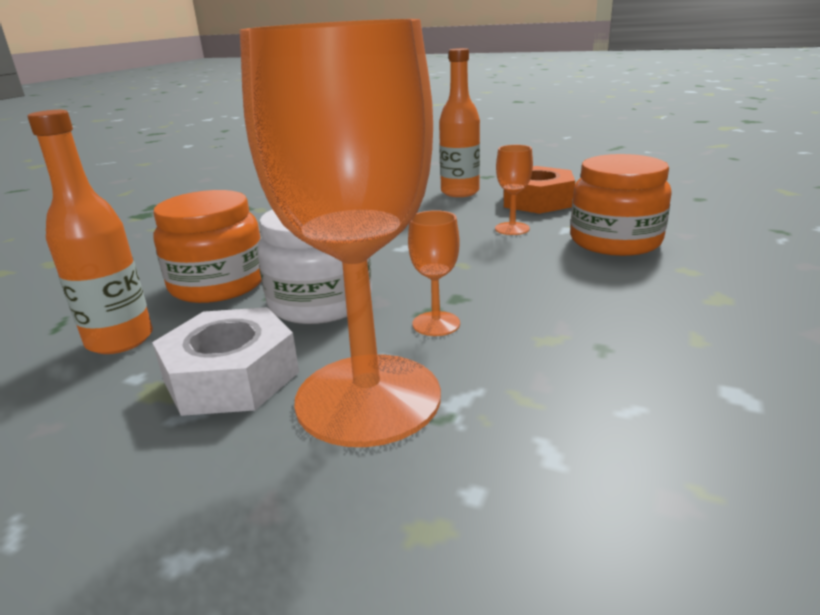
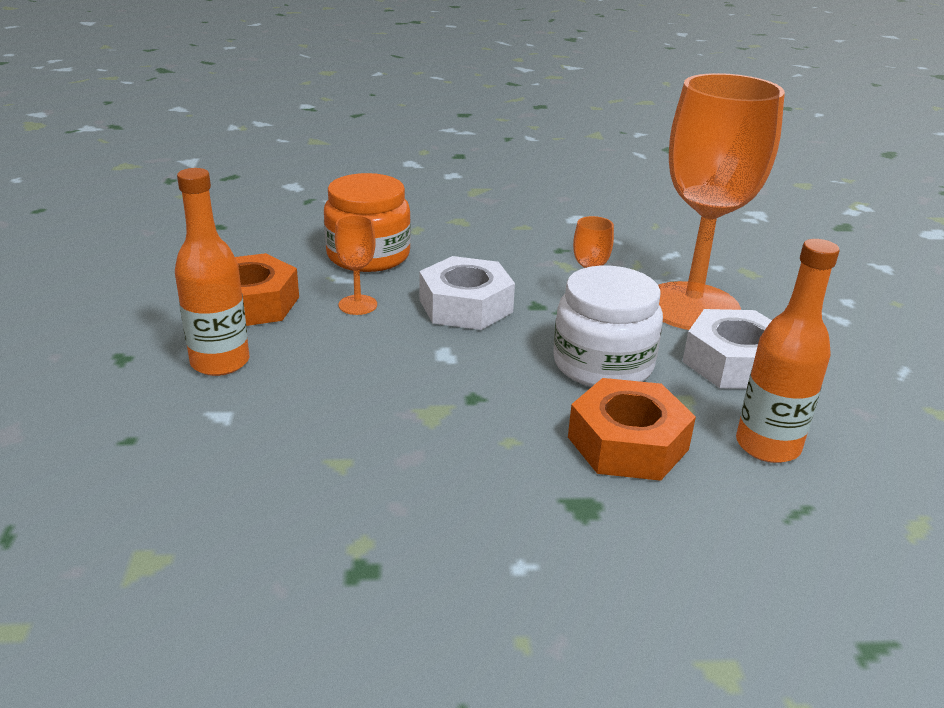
camera: 120 degrees left, 5 degrees up
orange jar [154,190,262,303] -> orange nut [568,378,696,481]
none -> white nut [419,256,515,330]

